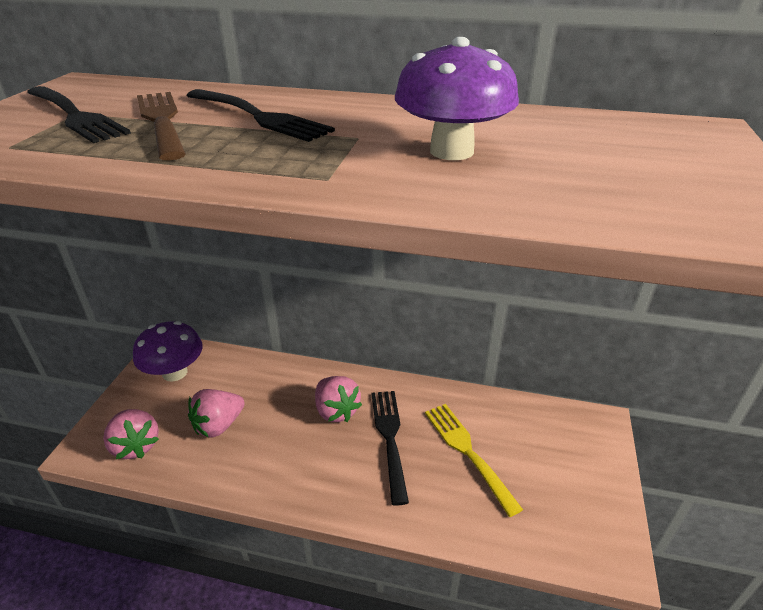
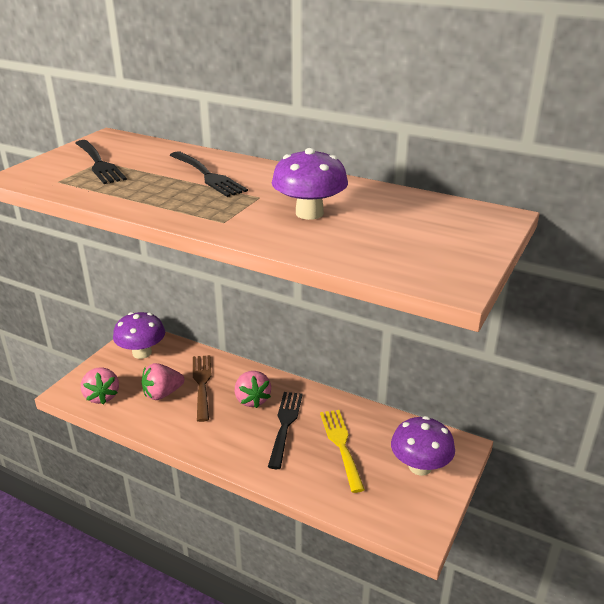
camera: 15 degrees right, 5 degrees down
brown fork [137,92,186,161] -> brown fork moved to [193,355,211,422]
none -> purple mushroom [391,416,455,476]

